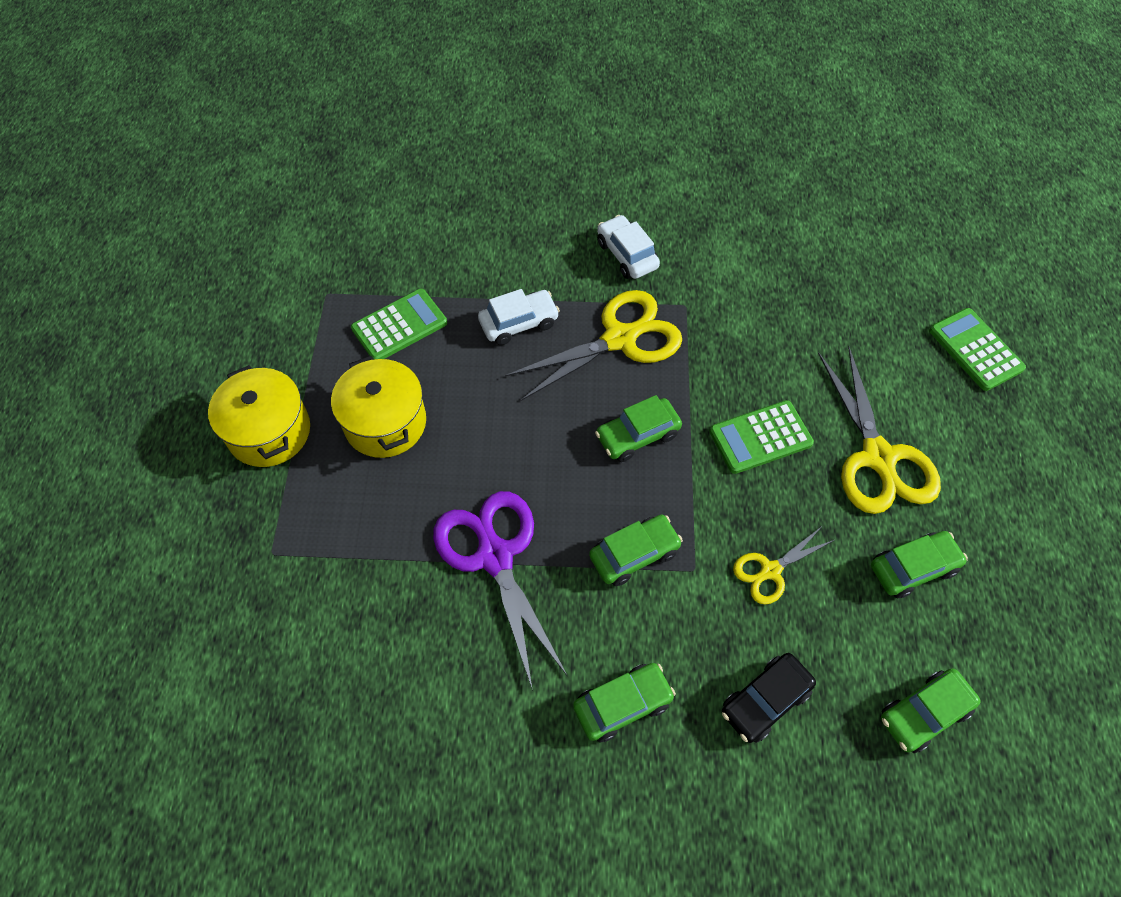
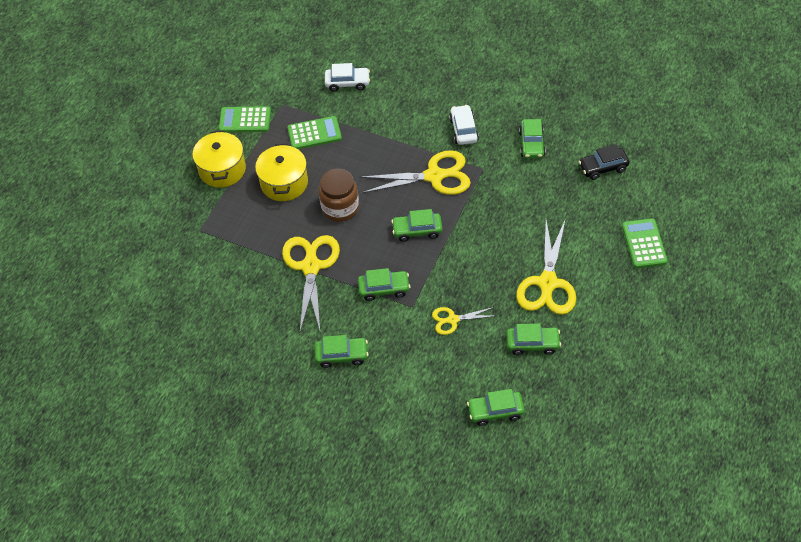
camera: 25 degrees right, 5 degrees down
purple scissors [433,491,568,691] -> yellow scissors [282,235,340,334]
white car [478,289,560,345] -> white car moved to [325,63,370,92]
green calculator [709,400,814,474] -> green calculator moved to [219,106,271,132]
black car [722,653,816,743] -> black car moved to [579,144,629,180]
none -> brown jar [319,169,359,222]
none -> green car [519,119,546,158]

